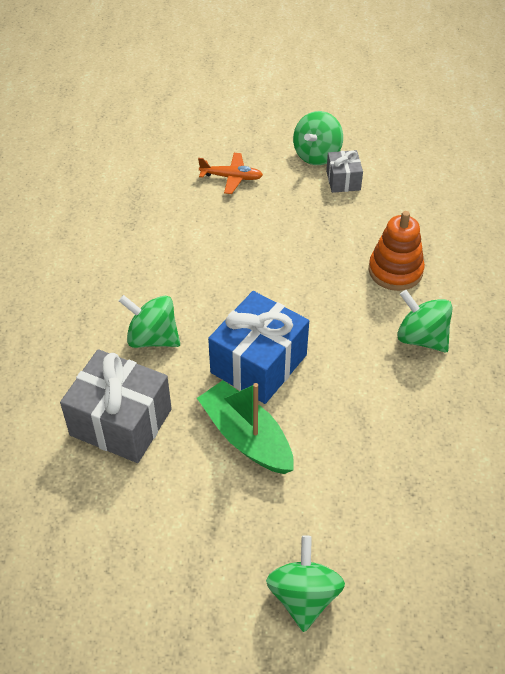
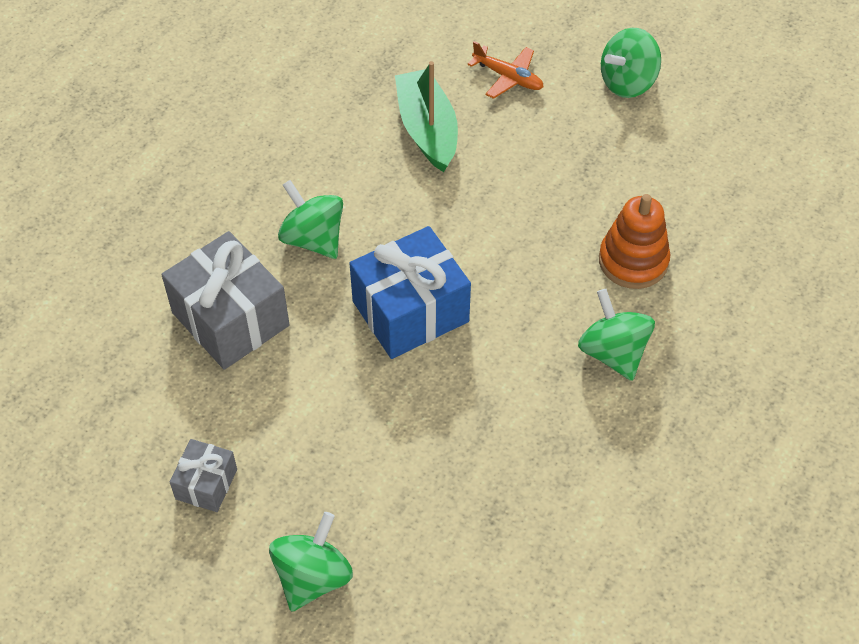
camera: 25 degrees right, 5 degrees up
green boat [197,380,294,474] -> green boat moved to [395,61,458,172]
grey gift [326,150,363,193] -> grey gift moved to [169,439,237,512]

